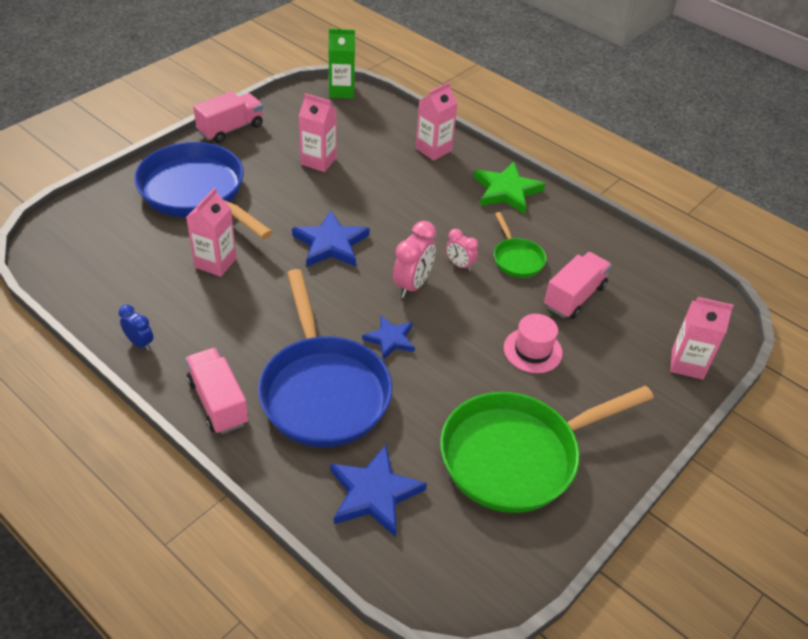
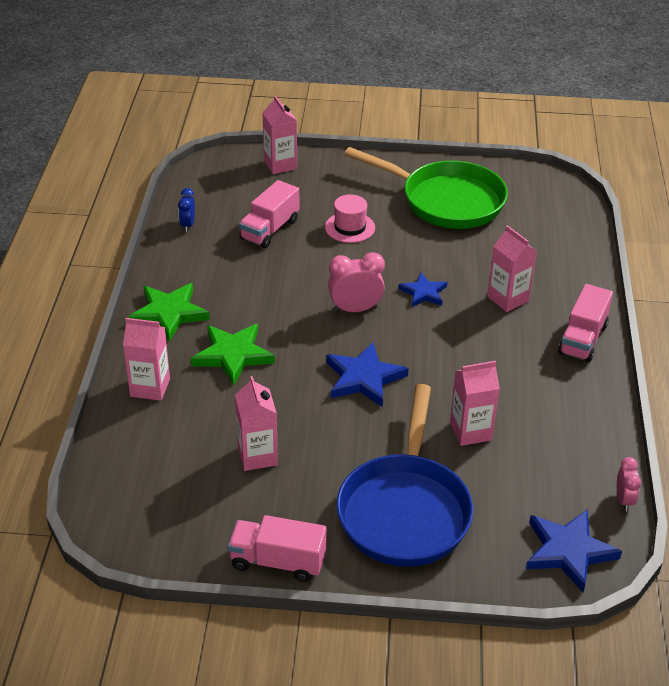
camera: 125 degrees left, 5 degrees down
blue clock [119,305,154,351] -> blue clock moved to [178,188,195,232]
blue pan [258,269,392,447] -> pink carton [487,225,537,312]
green carton [329,29,355,98] -> none
blue star [330,445,427,537] -> blue star moved to [526,509,622,592]
pink clock [446,229,478,271] -> pink clock moved to [617,457,641,511]
green pan [494,212,546,278] -> none
pink truck [544,252,612,319] -> pink truck turned 60 degrees counterclockwise [239,180,299,248]
none -> green star [191,324,275,386]

